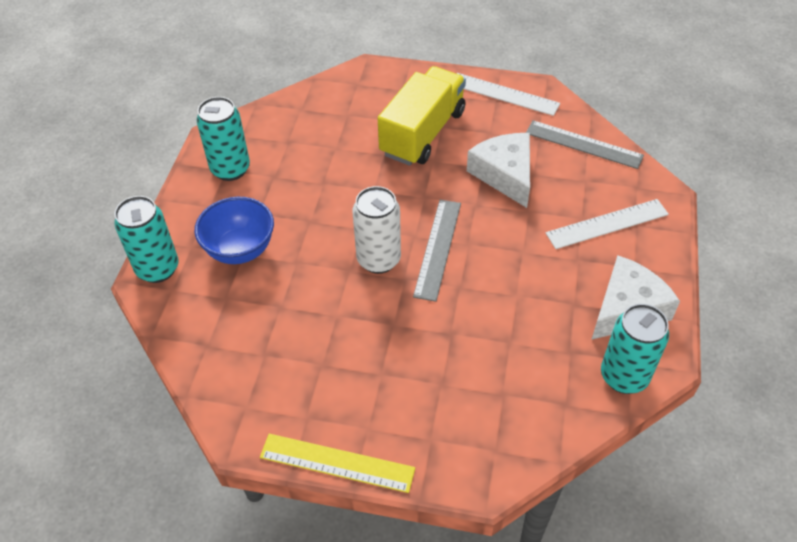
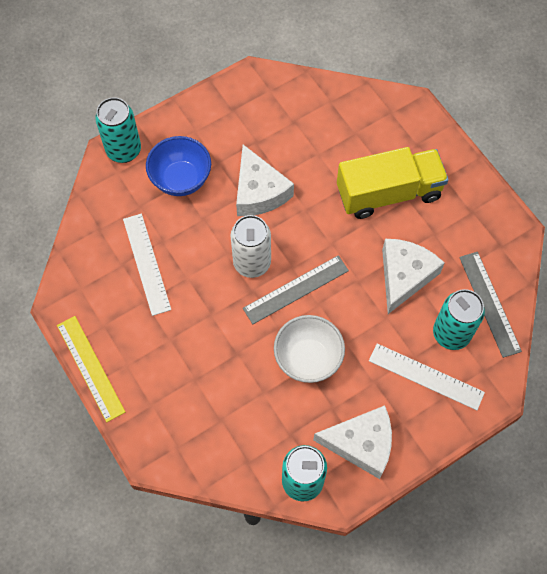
camera: 45 degrees right, 15 degrees up
turquoise can [197,97,250,181] -> turquoise can moved to [433,289,485,350]
white ruler [457,73,560,116] -> white ruler moved to [123,214,171,316]
none -> white cheese [236,145,294,216]
none -> white bowl [274,315,345,383]

